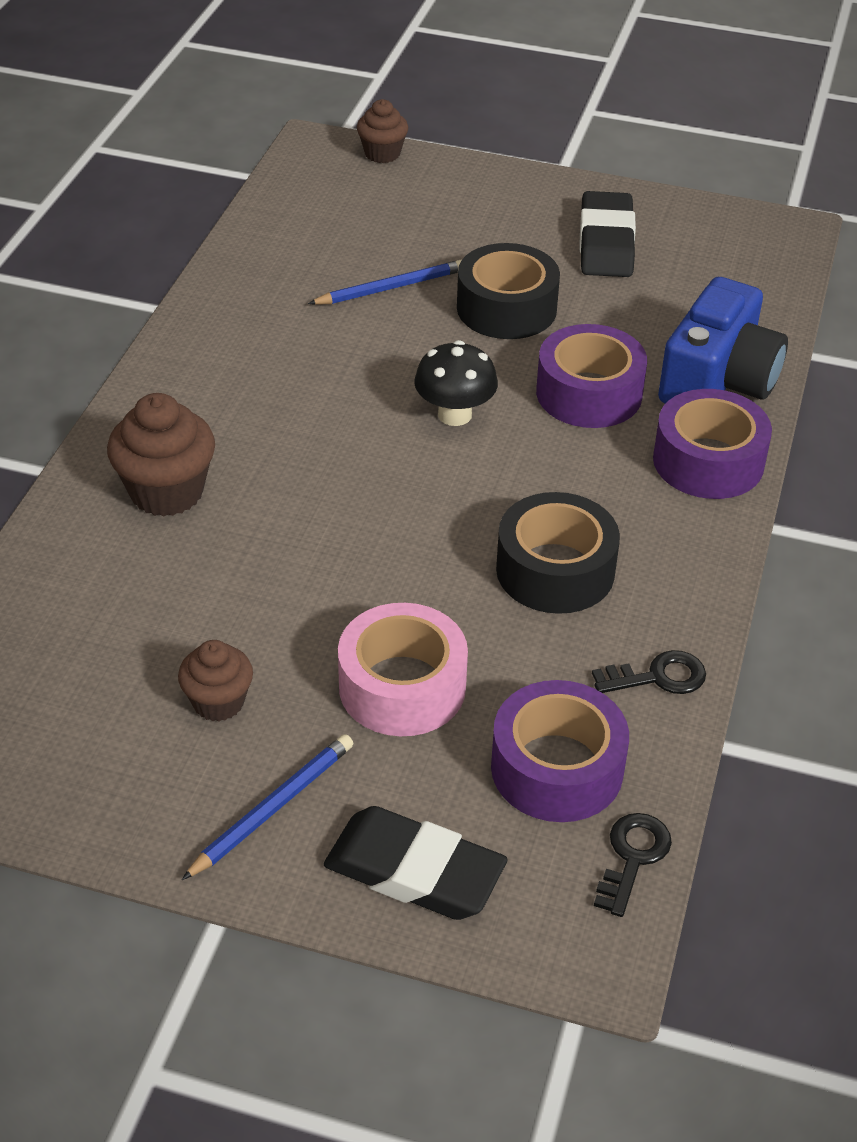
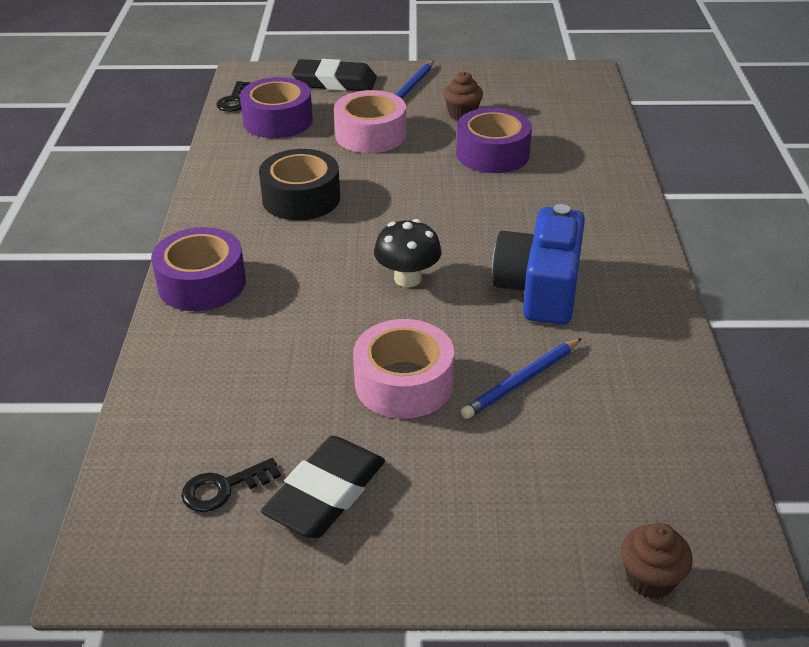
camera: 165 degrees right, 5 degrees down
brown cupcake [107,393,215,517] -> none
black tape [457,243,560,339] -> pink tape [353,319,454,419]
purple tape [536,324,647,428] -> purple tape moved to [456,108,532,173]
black eraser [580,191,636,277] -> black eraser turned 45 degrees clockwise [261,436,385,538]
black key [592,650,706,694] -> black key moved to [181,458,281,512]
blue camera [658,277,788,404] -> blue camera moved to [492,204,585,325]

